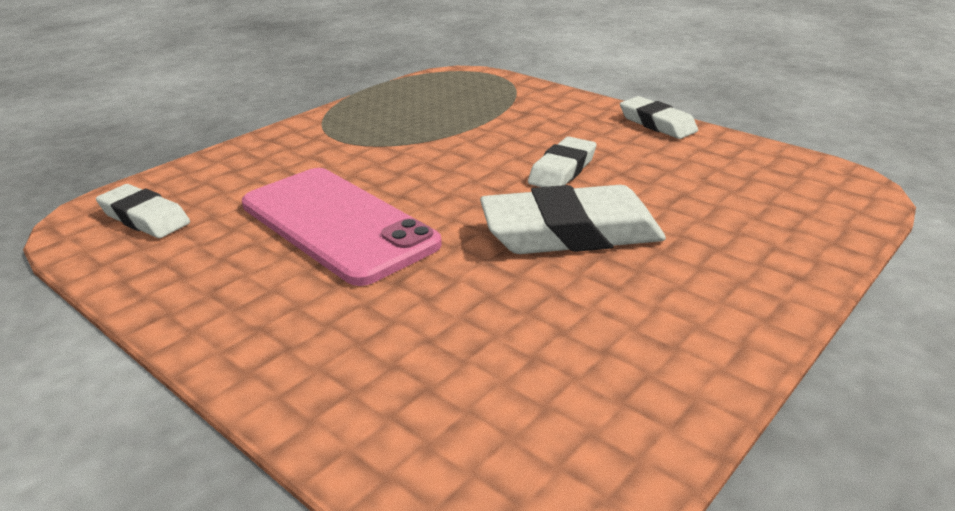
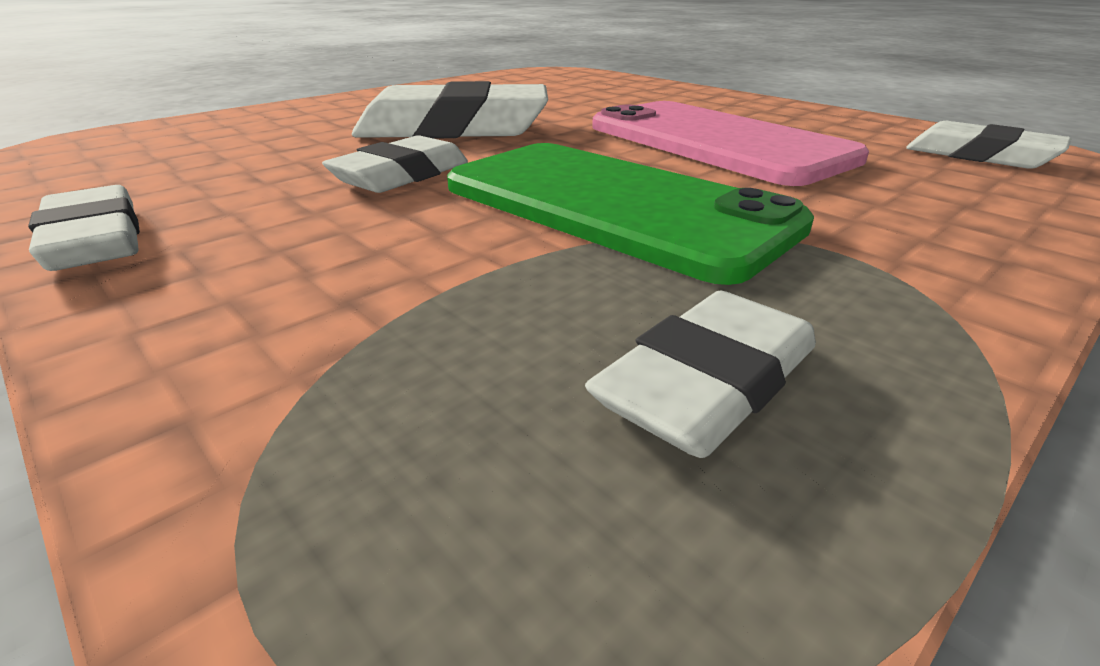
camera: 175 degrees left, 0 degrees up
none -> green phone [447,143,814,285]
none -> white eraser [585,291,816,458]

